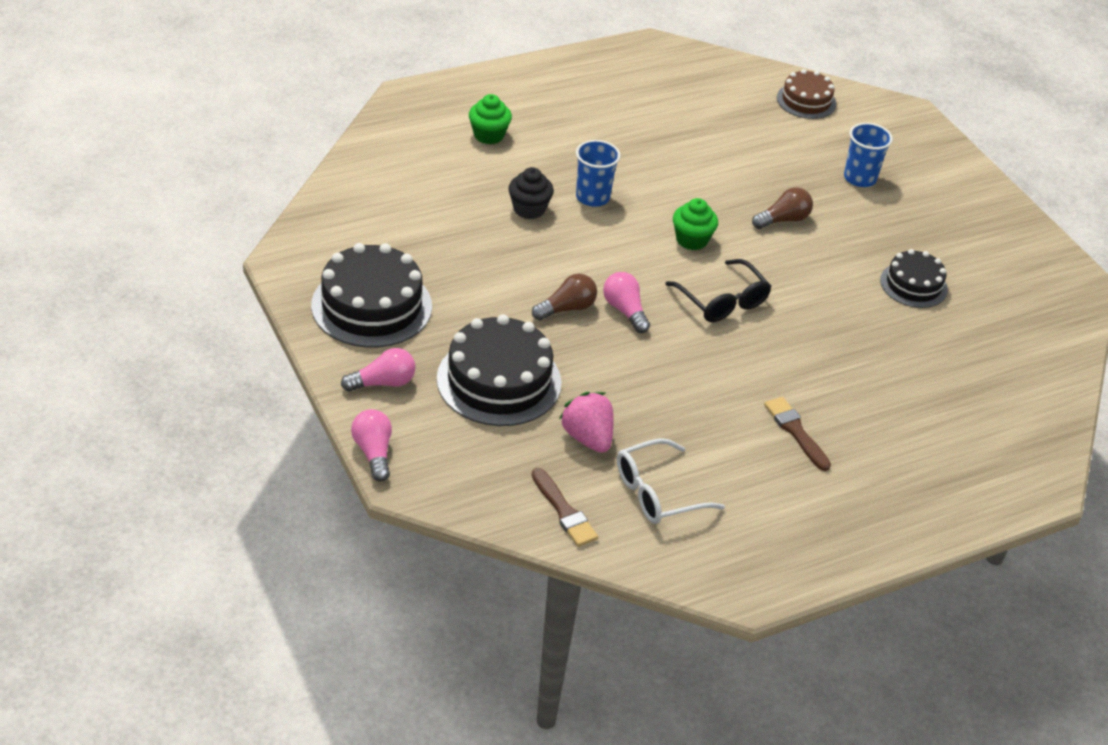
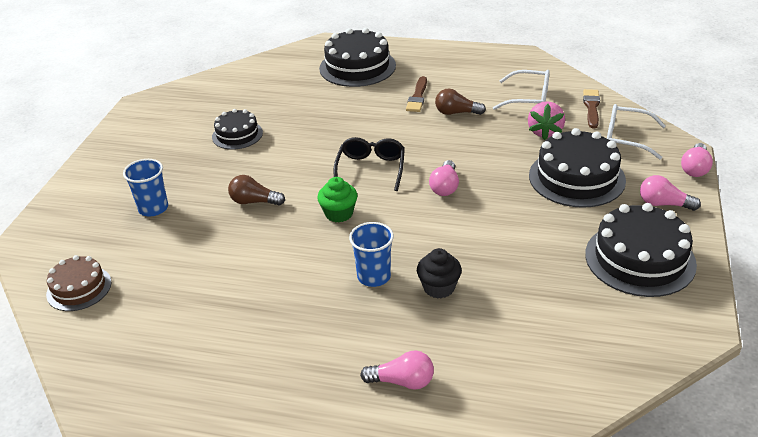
camera: 135 degrees left, 5 degrees down
green cupcake [469,94,512,145] -> pink light bulb [360,350,434,390]
brown light bulb [532,274,597,321] -> brown light bulb moved to [435,89,486,115]
none -> black cake [319,28,396,87]
none -> white glasses [607,104,666,160]

